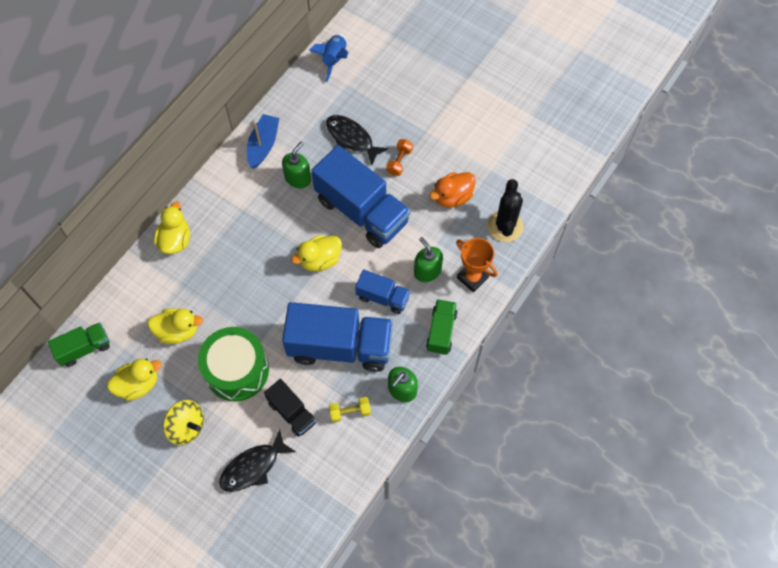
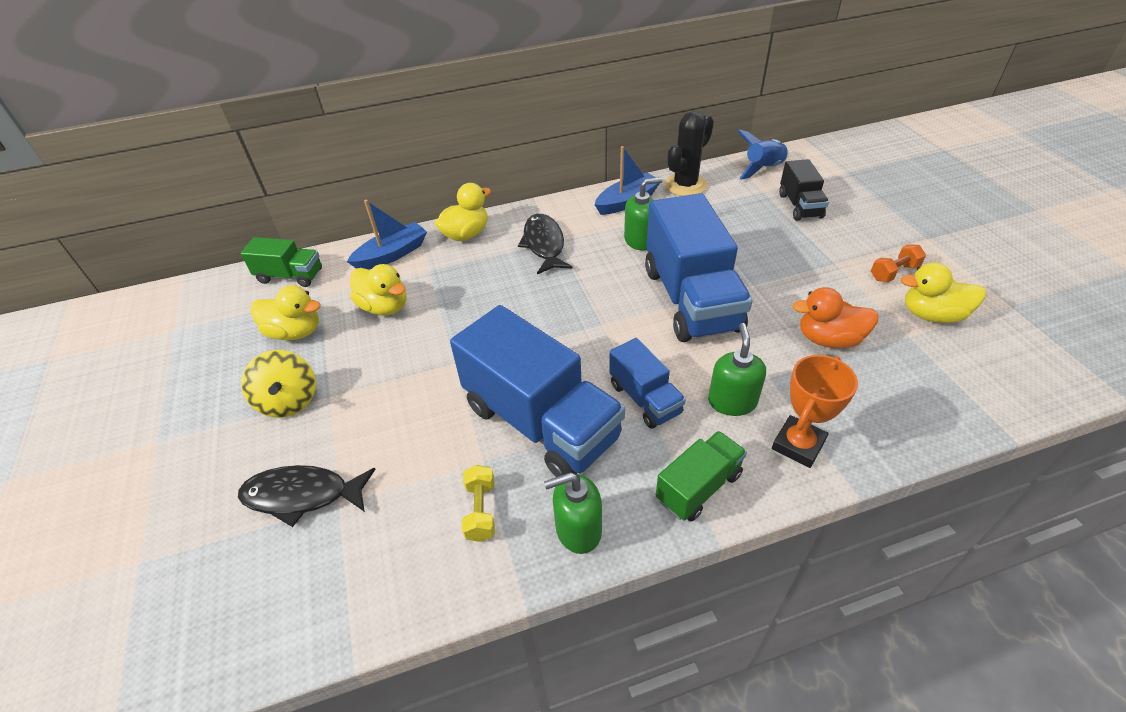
camera: 40 degrees right, 20 degrees down
green drum [198,327,269,401] -> none
black truck [264,379,317,437] -> black truck moved to [779,159,829,221]
yellow duck [291,235,342,272] -> yellow duck moved to [901,262,986,323]
black fish [326,115,389,165] -> black fish moved to [518,214,572,275]
yellow dumbbell [329,397,371,423] -> yellow dumbbell turned 60 degrees clockwise [462,465,495,542]
orange dumbbell [387,139,413,176] -> orange dumbbell moved to [871,244,926,282]
orange trophy [456,238,497,292] -> orange trophy turned 45 degrees clockwise [772,355,858,468]
black cactus [487,179,524,242] -> black cactus moved to [665,111,714,196]
none -> blue boat [347,200,427,269]

